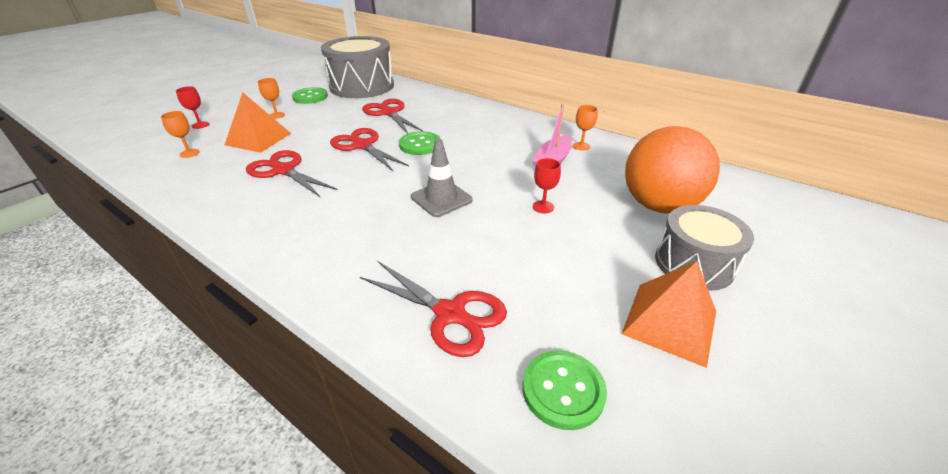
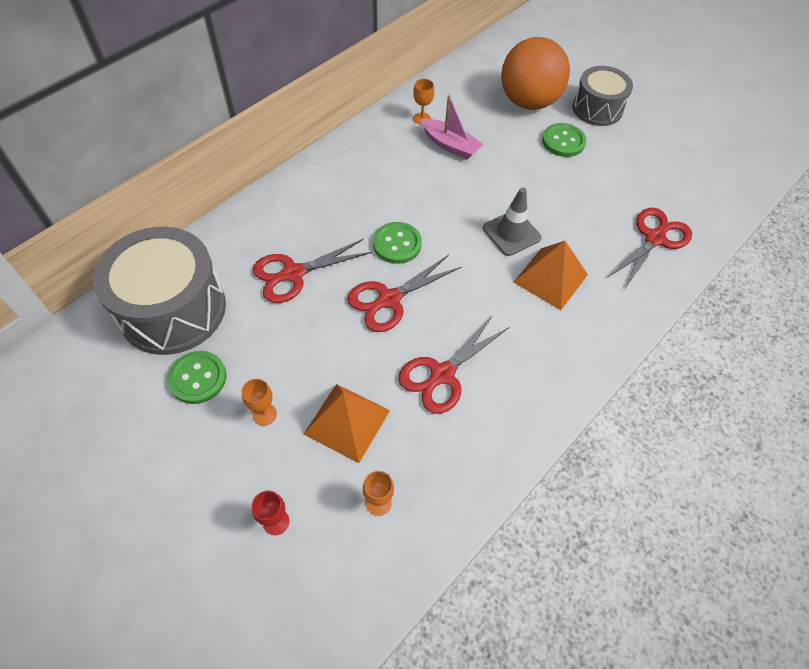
camera: 85 degrees left, 20 degrees up
green button [522,350,607,430] -> green button moved to [542,123,586,157]
red goblet [533,158,561,213] -> none
orange pyramid [622,261,716,368] -> orange pyramid moved to [514,241,588,310]

